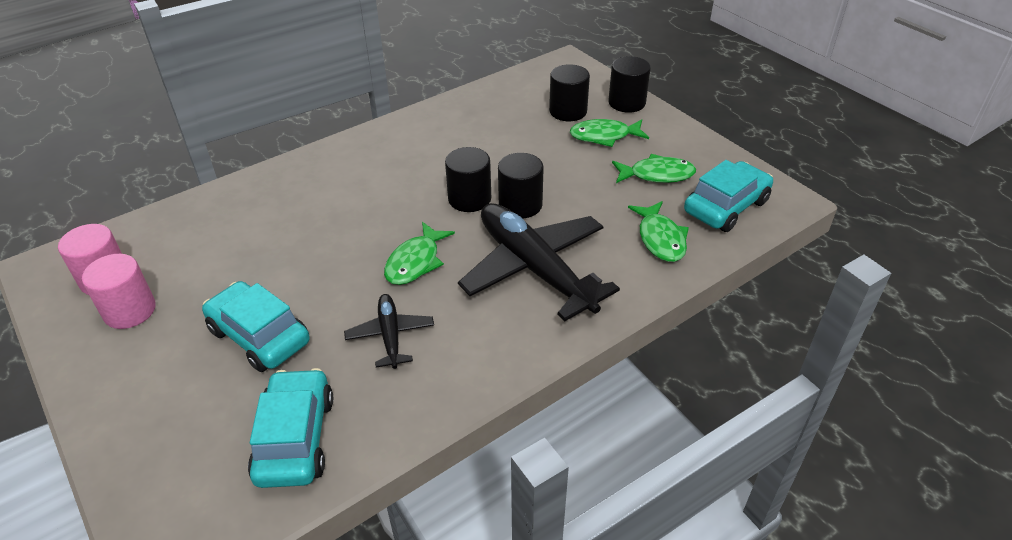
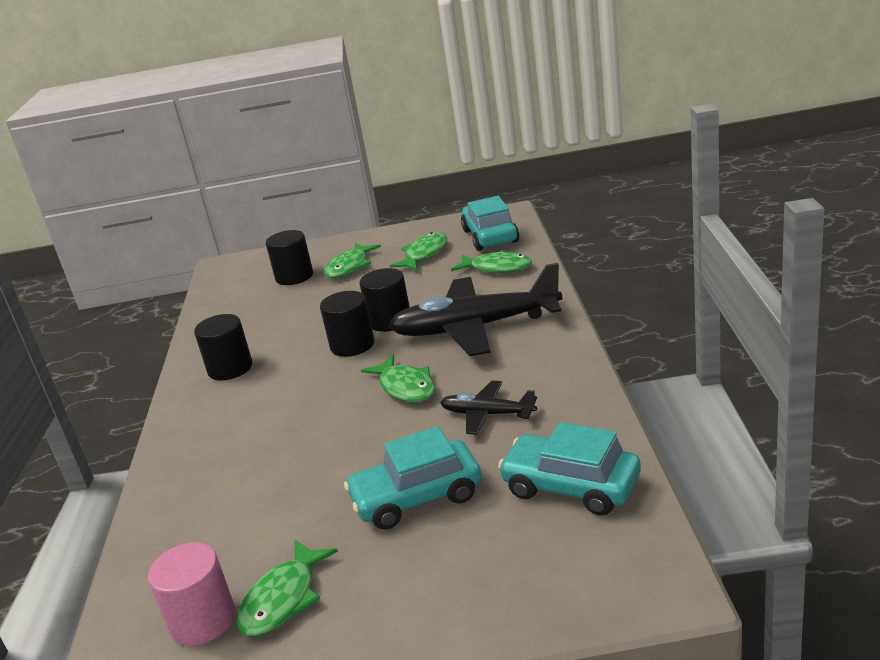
camera: 55 degrees left, 15 degrees down
pink cylinder [82,254,156,329] -> green fish [237,540,338,636]
black cylinder [608,56,651,113] -> black cylinder moved to [194,314,252,380]

